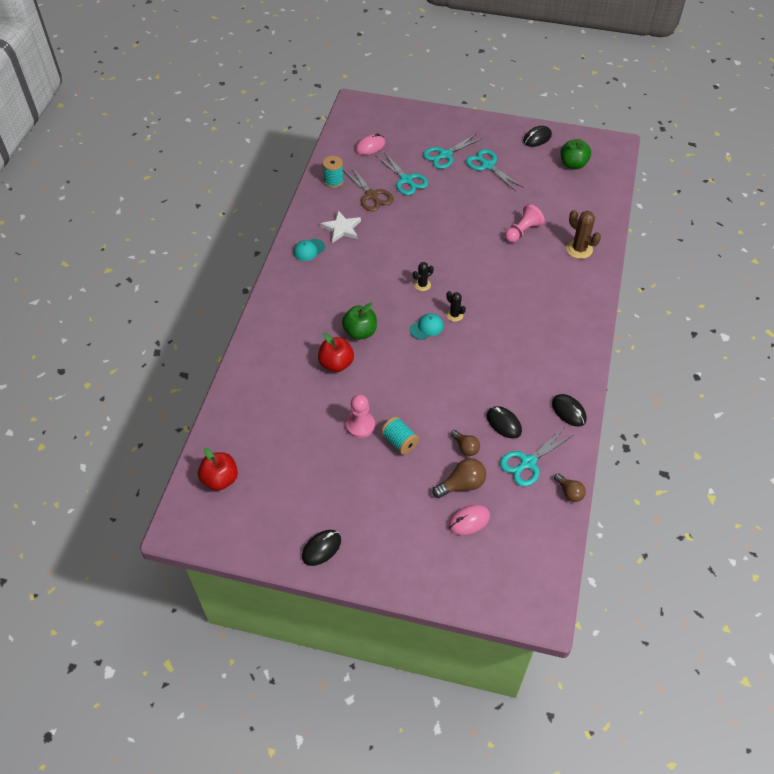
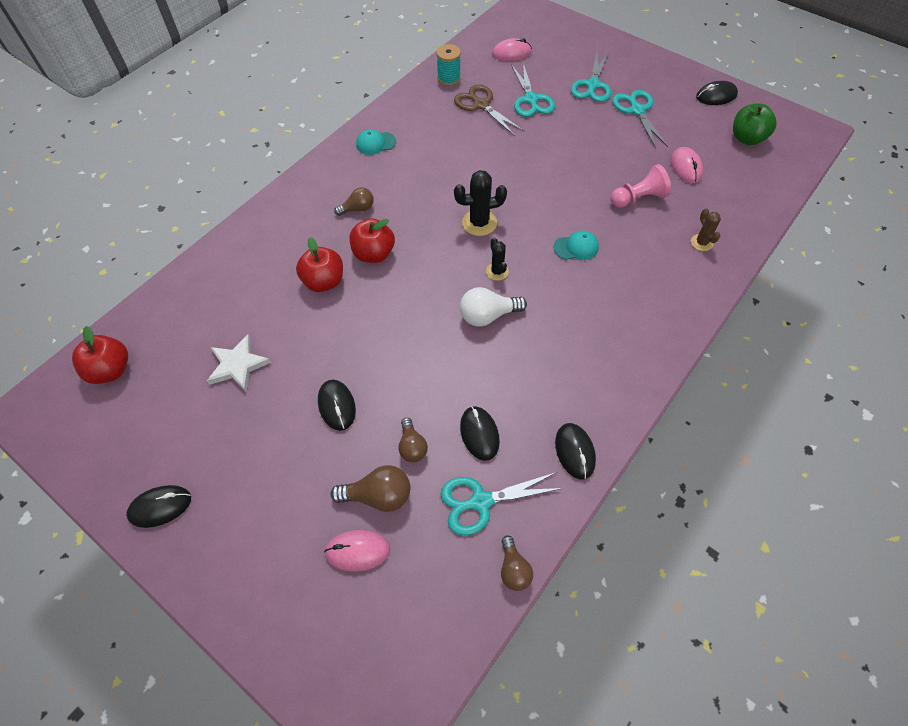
camera: 25 degrees right, 5 degrees up
white star [321,210,361,243] -> white star moved to [207,335,271,391]
green apple [342,302,377,340] -> red apple [350,218,395,263]
brown scissors [343,167,394,211] -> brown scissors turned 150 degrees clockwise [454,85,525,136]
pink pawn [346,395,375,438] -> none
turquoise spool [381,416,419,454] -> black mouse [318,379,356,431]
turquoise cap [410,313,444,340] -> turquoise cap moved to [553,230,599,260]
black cactus [413,262,434,291] -> black cactus [454,170,507,236], size x1.63
turquoise scissors [423,134,483,169] -> turquoise scissors turned 60 degrees counterclockwise [571,51,611,102]
brown cactus [566,210,601,259] -> brown cactus [691,208,721,251], size x0.61
none -> brown light bulb [334,187,374,216]
none -> white light bulb [460,287,527,327]
none -> pink mouse [671,147,703,183]

